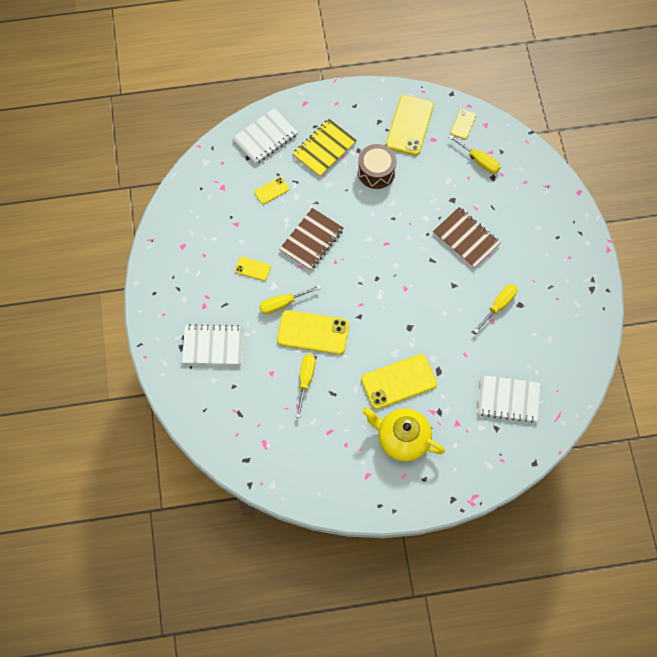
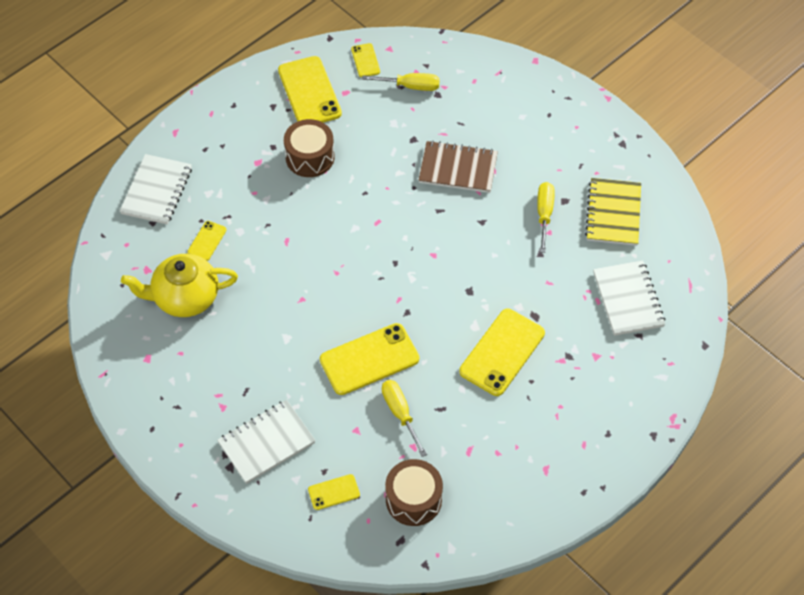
camera: 35 degrees left, 10 degrees down
yellow phone [235,257,271,281] -> yellow phone moved to [308,474,360,510]
yellow screwdriver [259,285,321,314] -> none
brown notebook [280,208,344,271] -> none
yellow notebook [293,119,357,177] -> yellow notebook moved to [585,178,641,246]
yellow teapot [362,407,445,462] -> yellow teapot moved to [121,254,238,317]
white notebook [477,375,541,423] -> white notebook turned 75 degrees counterclockwise [593,260,665,336]
none -> brown drum [385,459,443,526]

